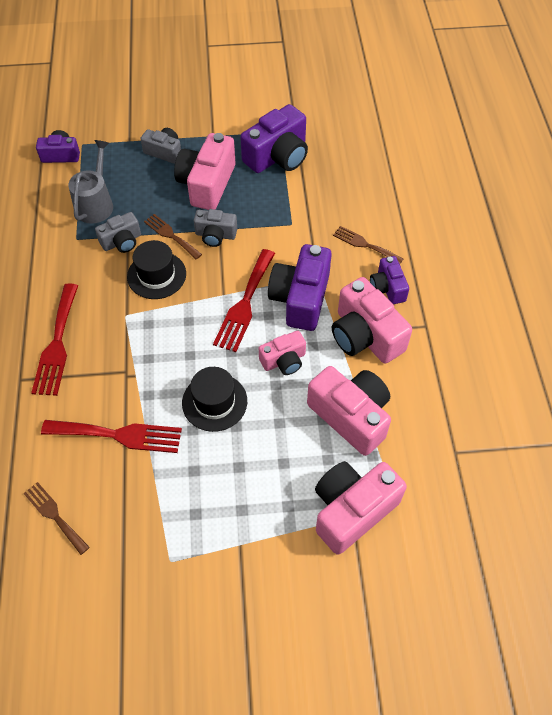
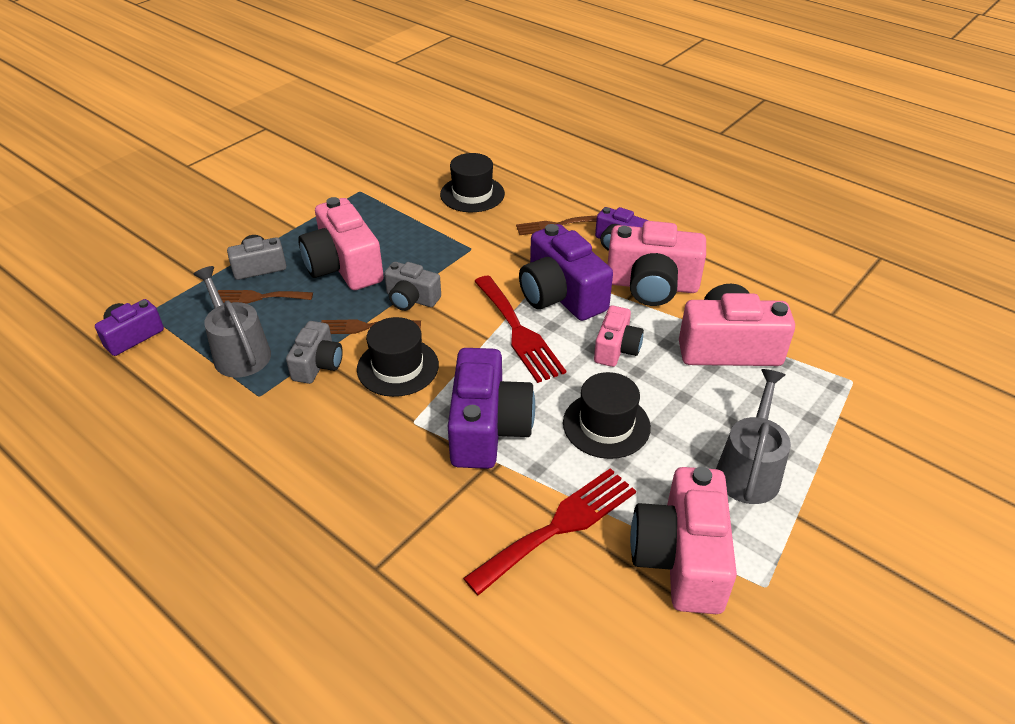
camera: 45 degrees left, 15 degrees down
brown fork [23,482,90,555] -> brown fork moved to [218,290,313,304]
red fork [31,283,78,396] -> none
grey camera [194,209,237,247] -> grey camera turned 60 degrees clockwise [384,262,441,311]
purple camera [240,104,308,173] -> purple camera moved to [448,348,535,469]
pink camera [315,461,407,555] -> pink camera moved to [630,467,737,614]
none -> black hat [440,153,505,212]
none -> grey watering can [716,369,791,504]

